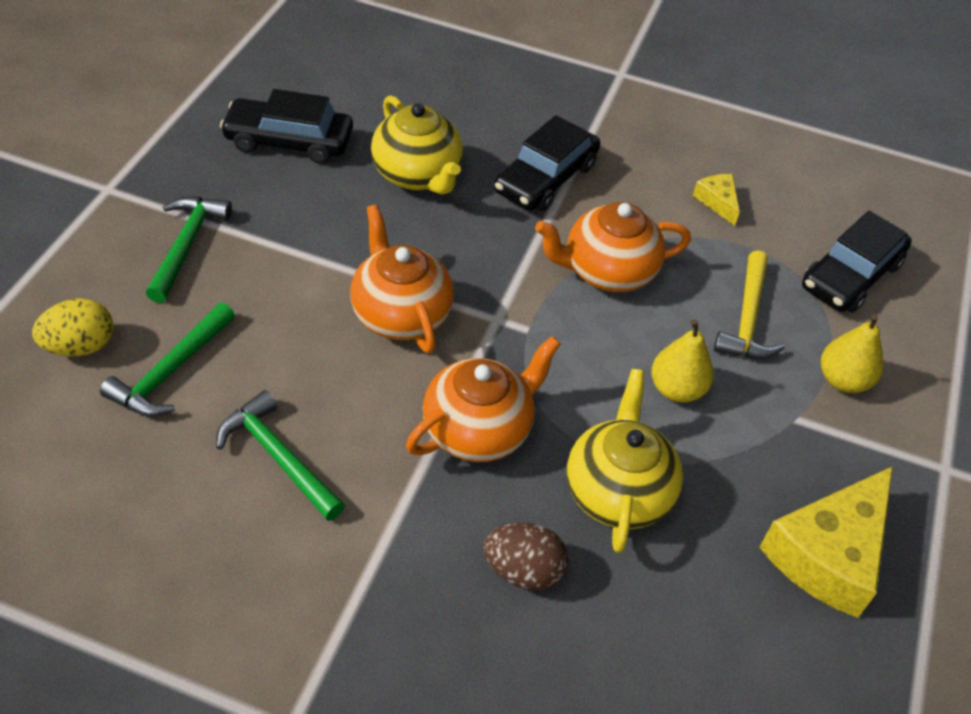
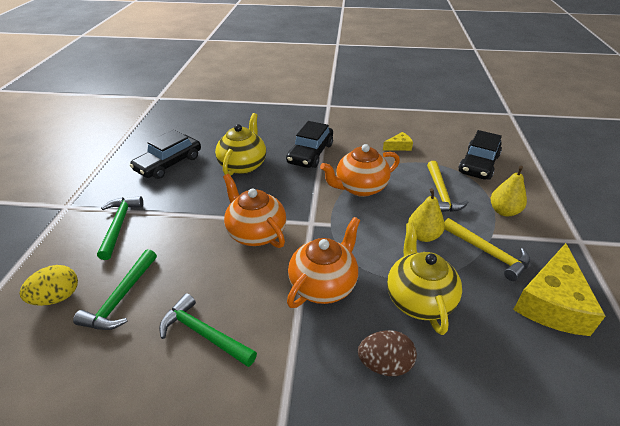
camera: 10 degrees left, 10 degrees down
black car [220,89,353,164] -> black car turned 45 degrees counterclockwise [130,130,201,179]
yellow teapot [371,95,463,195] -> yellow teapot turned 120 degrees counterclockwise [215,113,266,176]
yellow cheese [693,174,740,226] -> yellow cheese turned 105 degrees clockwise [383,132,413,151]
none -> yellow hammer [444,218,530,281]

